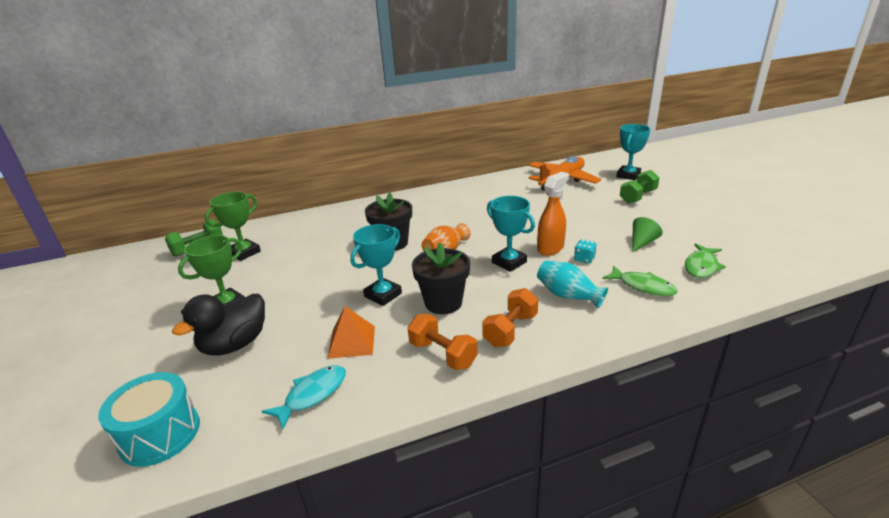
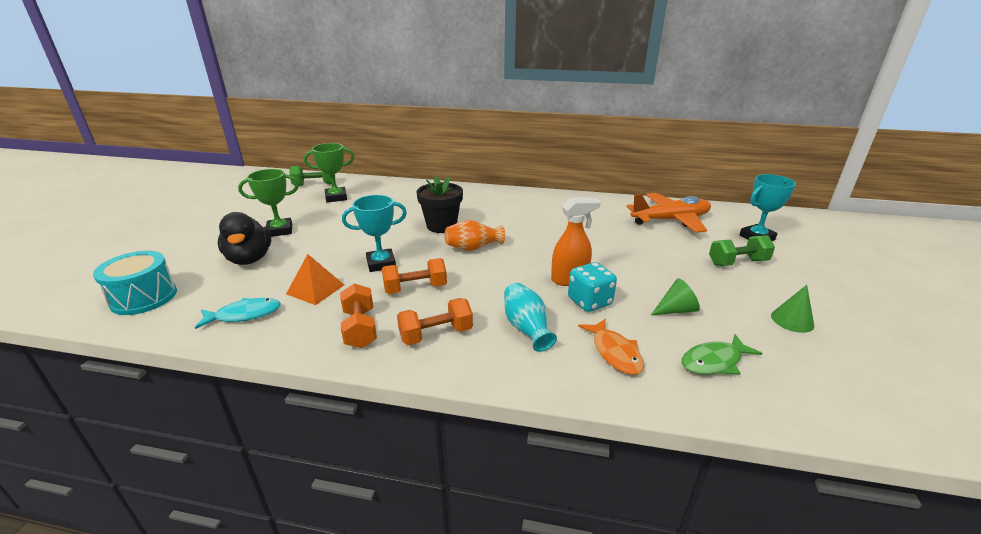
camera: 30 degrees right, 0 degrees up
black duck [172,294,265,356] -> black duck turned 90 degrees counterclockwise [218,212,271,265]
black flower pot [412,242,470,314] -> orange dumbbell [382,258,447,294]
turquoise trophy [487,196,535,272] -> none
turquoise dice [574,239,597,263] -> turquoise dice [568,262,617,312], size x1.72
green fish [602,266,678,296] -> orange fish [578,318,644,375]
none -> green cone [771,285,814,333]

